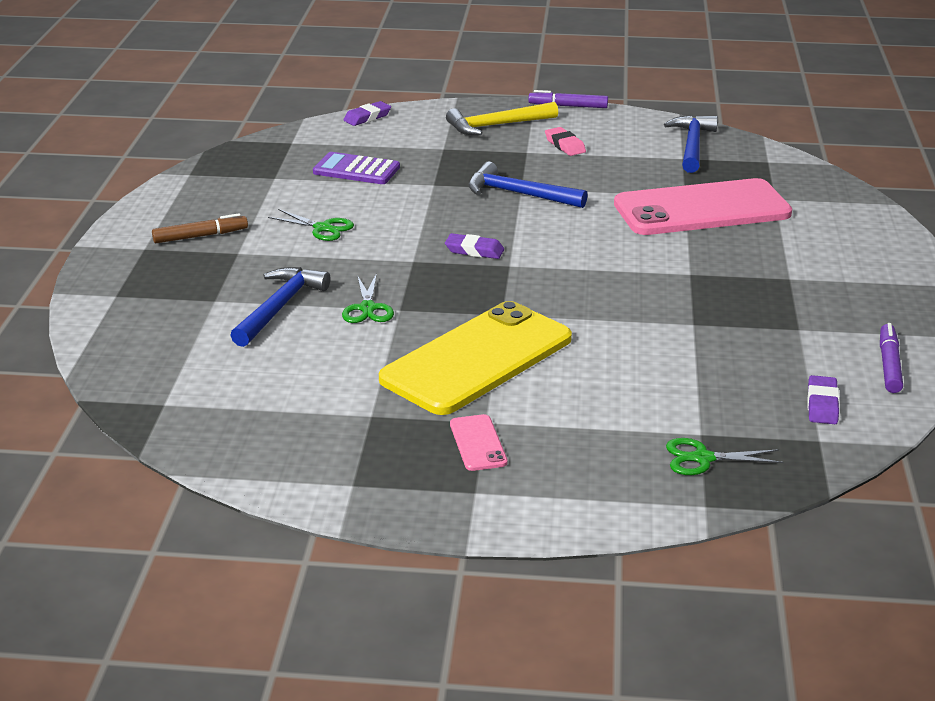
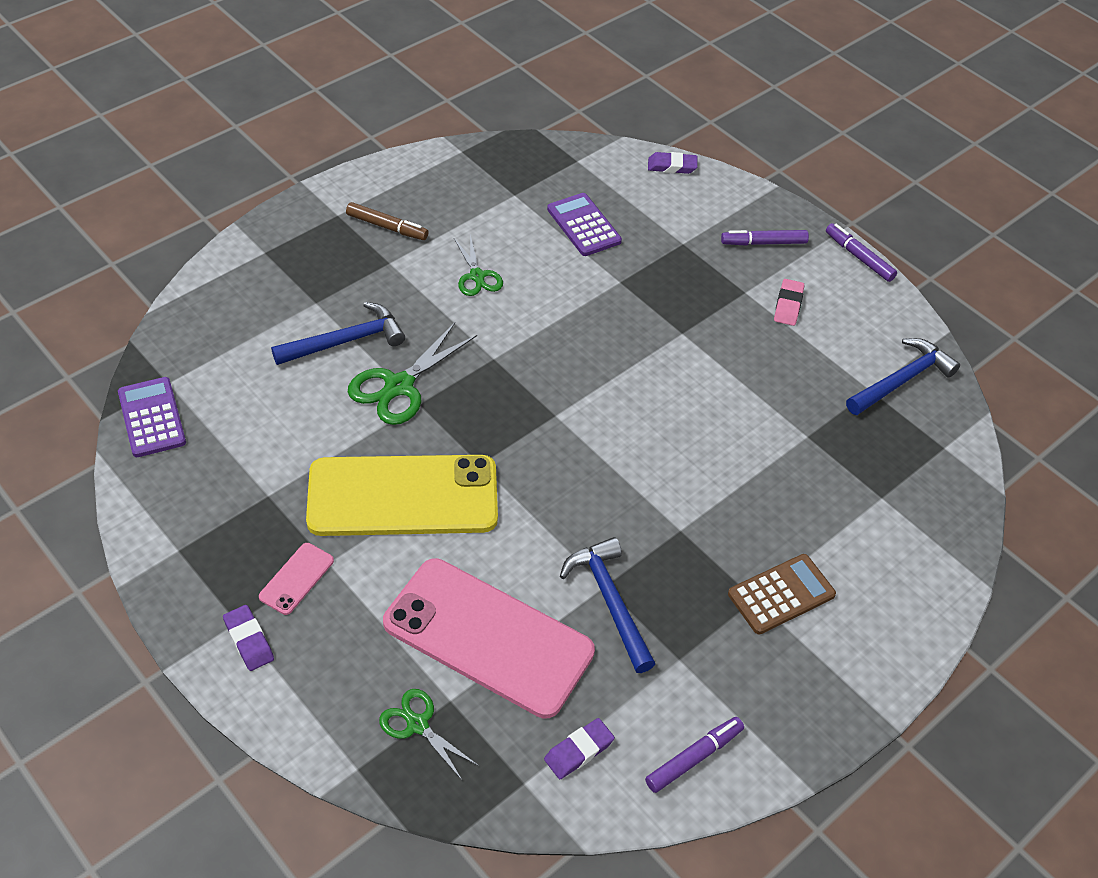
camera: 40 degrees right, 20 degrees up
green scissors [342,273,394,323] -> green scissors [348,323,477,425], size x1.61
purple eraser [445,233,504,259] -> purple eraser moved to [223,605,274,671]
yellow hammer [446,102,558,135] -> purple marker [721,230,809,246]
blue hammer [468,162,588,208] -> blue hammer moved to [560,537,656,673]
pink phone [614,178,792,235] -> pink phone moved to [383,558,595,719]
none -> purple calculator [118,377,186,457]
none -> brown calculator [728,554,836,634]

